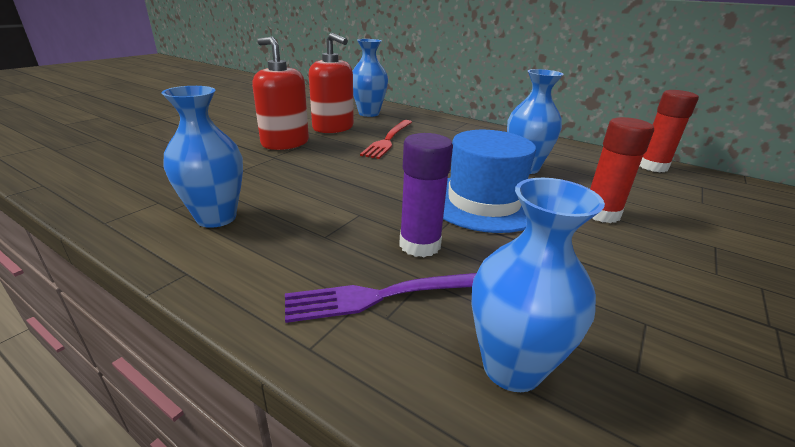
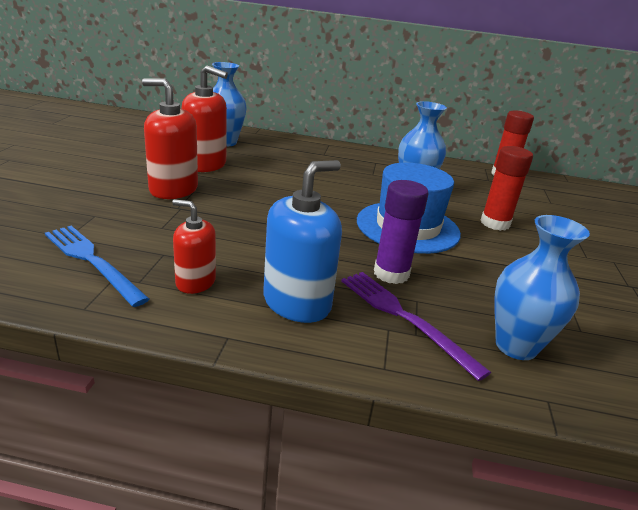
camera: 25 degrees left, 0 degrees up
blue vase [161,86,243,228] -> red soap dispenser [172,199,216,294]
purple fork [285,273,476,323] -> purple fork turned 90 degrees clockwise [341,272,491,381]
red fork [360,120,412,159] -> none
none -> blue fork [45,226,149,307]
none -> blue soap dispenser [263,160,342,323]

